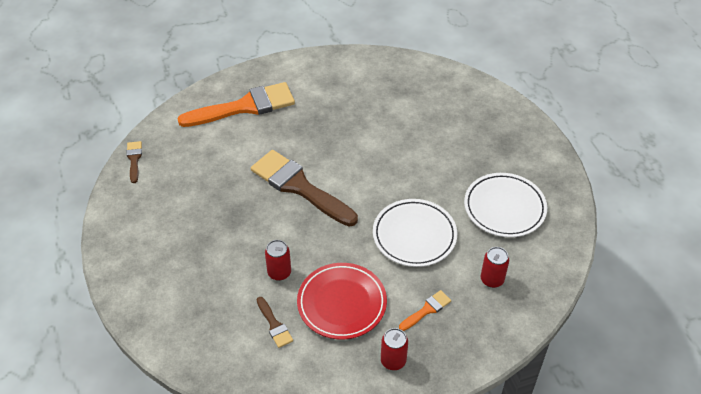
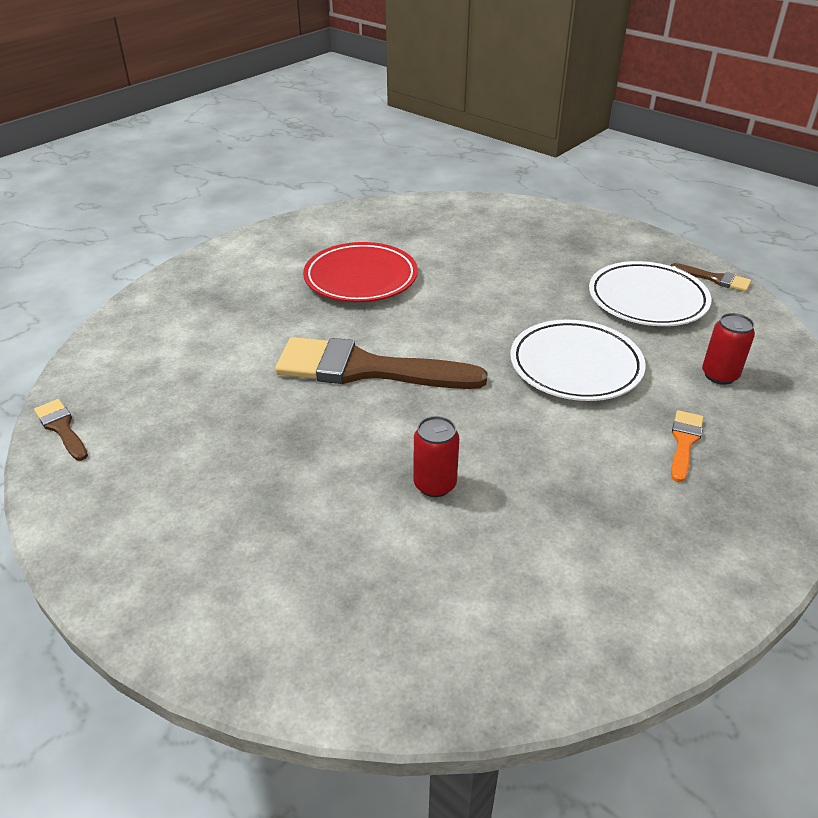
camera: 30 degrees left, 10 degrees down
orange brush [177,82,295,127] -> none
brown brush [257,297,293,348] -> brown brush moved to [670,263,751,292]
red plate [297,263,387,339] -> red plate moved to [303,242,418,302]
red can [381,328,408,370] -> none

